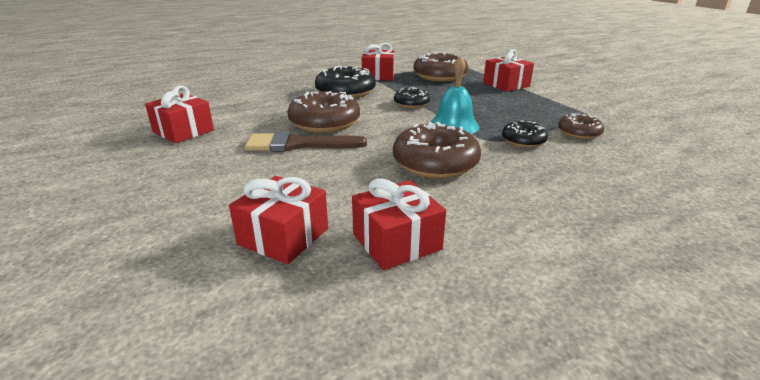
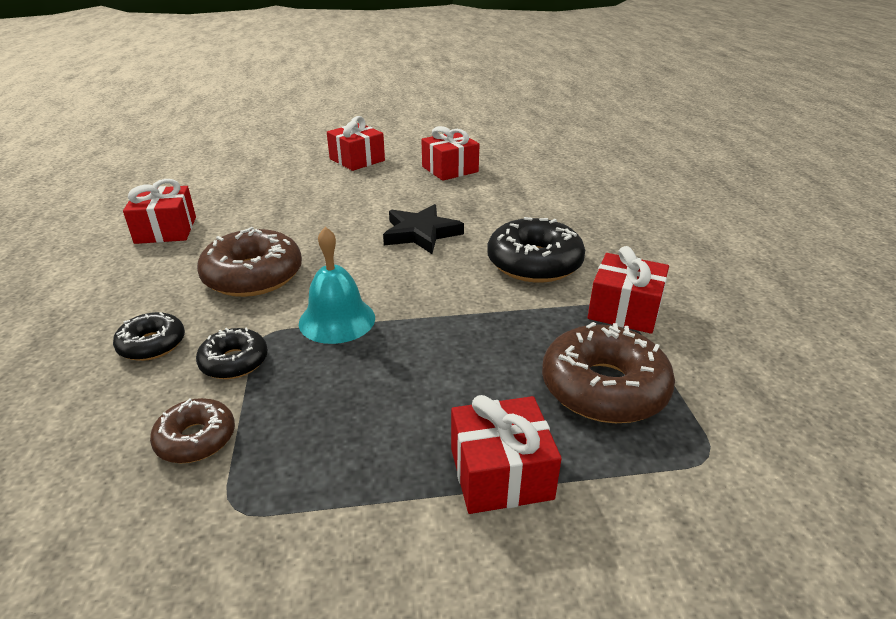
camera: 110 degrees right, 5 degrees up
red gift [229,176,328,264] -> red gift moved to [327,116,385,171]
brown brush [245,131,367,152] -> none
brown donut [287,91,360,133] -> black star [383,204,464,254]
black donut [394,87,430,108] -> black donut moved to [113,312,185,361]

